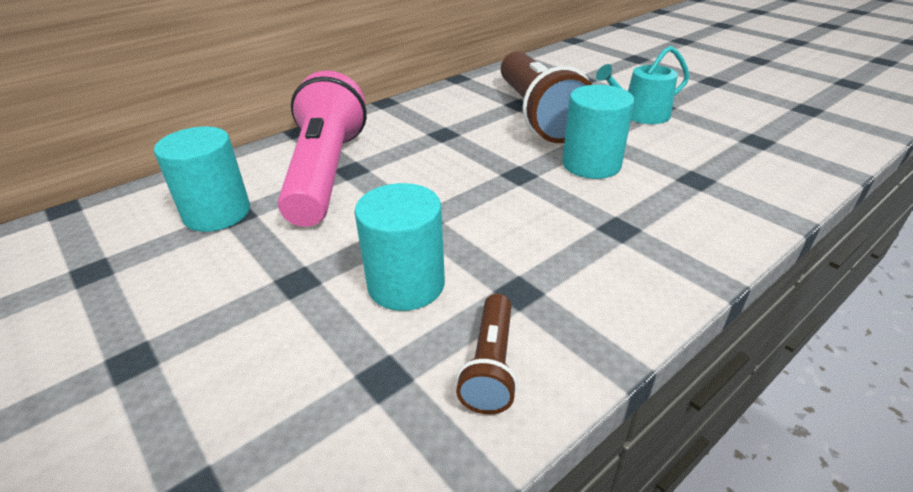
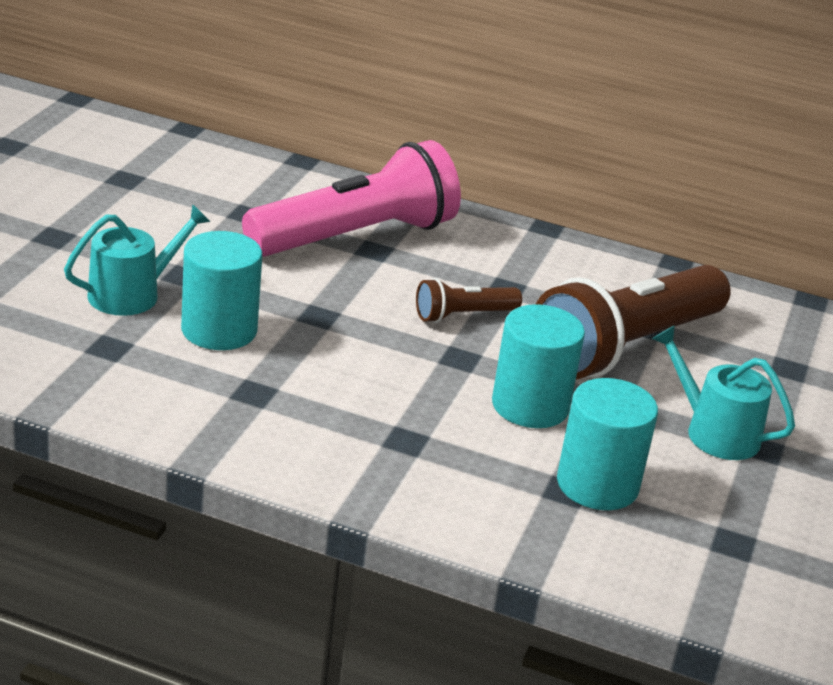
camera: 55 degrees right, 5 degrees down
turquoise cylinder [154,126,250,232] -> turquoise cylinder moved to [557,378,658,510]
brown flashlight [456,294,518,414] -> brown flashlight moved to [416,278,522,323]
none -> turquoise watering can [64,204,211,316]

